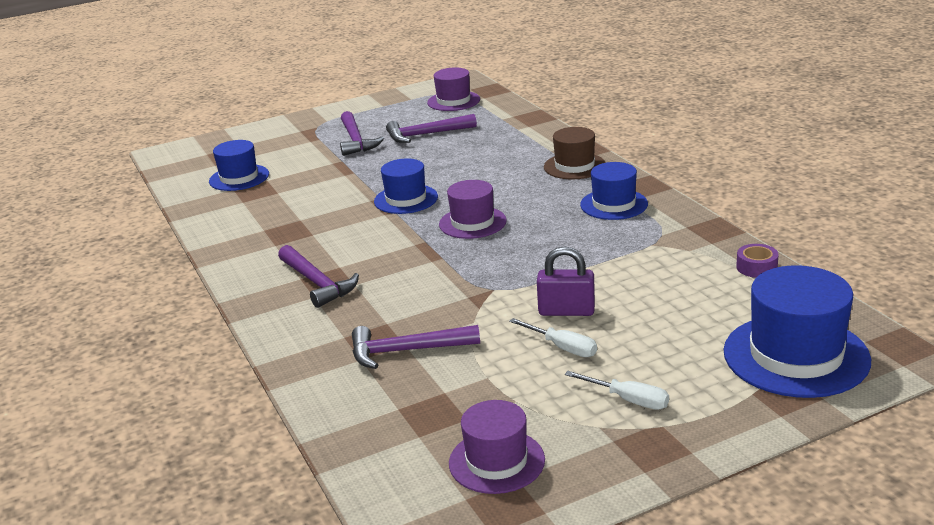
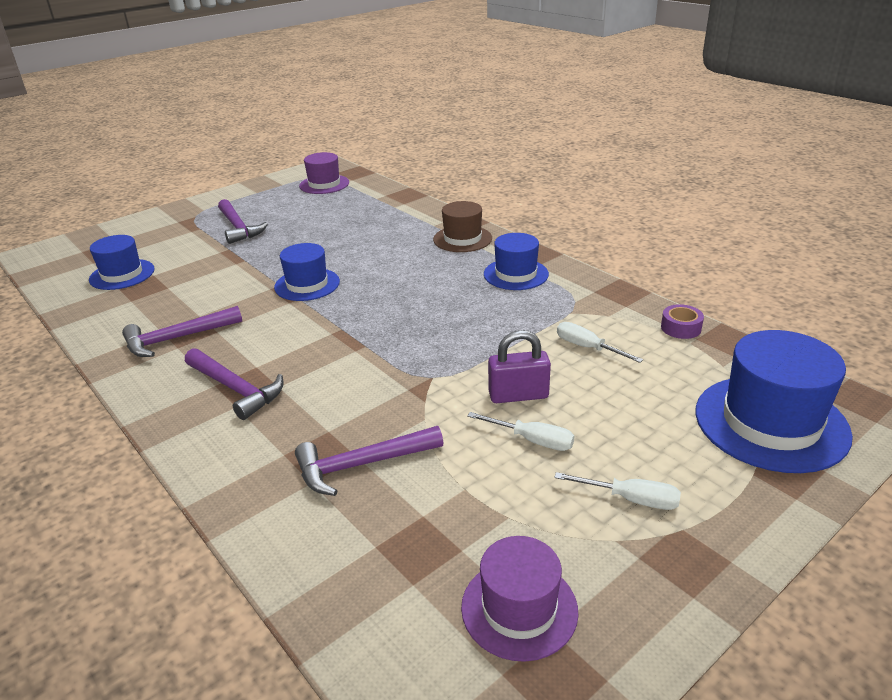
camera: 15 degrees left, 5 degrees up
purple hammer [386,114,477,143] -> purple hammer moved to [122,306,242,357]
purple hat [439,180,507,239] -> none
none -> white screwdriver [557,322,643,363]

